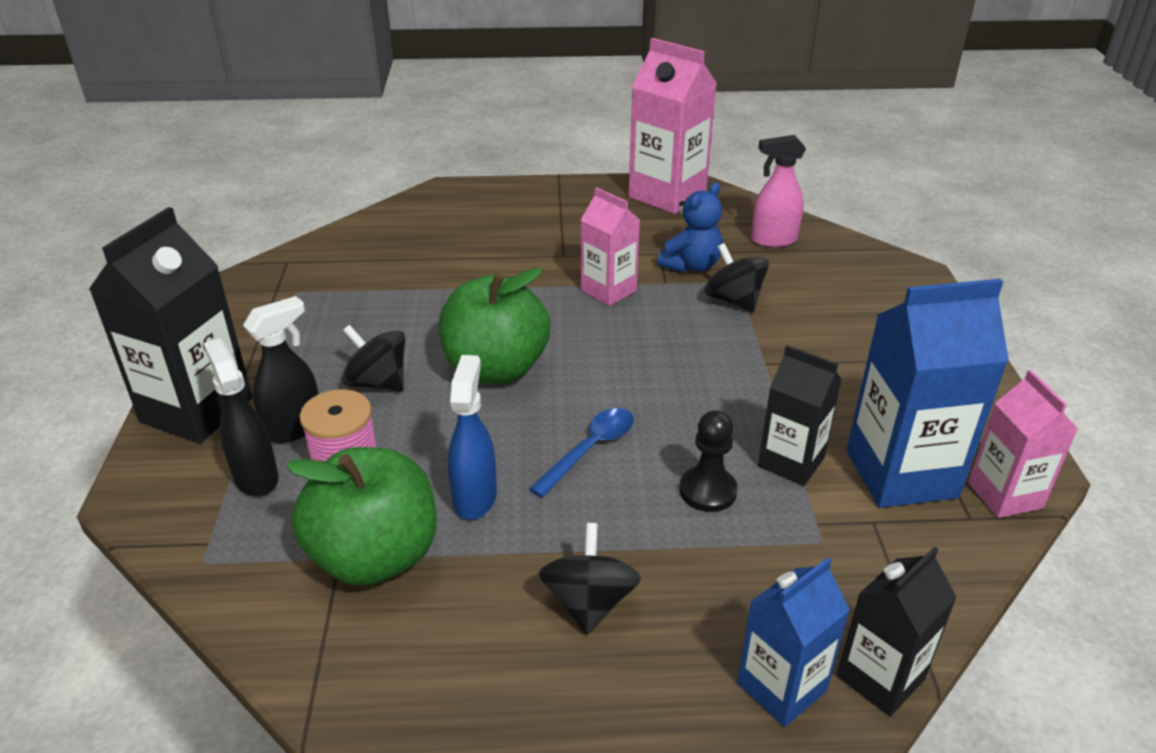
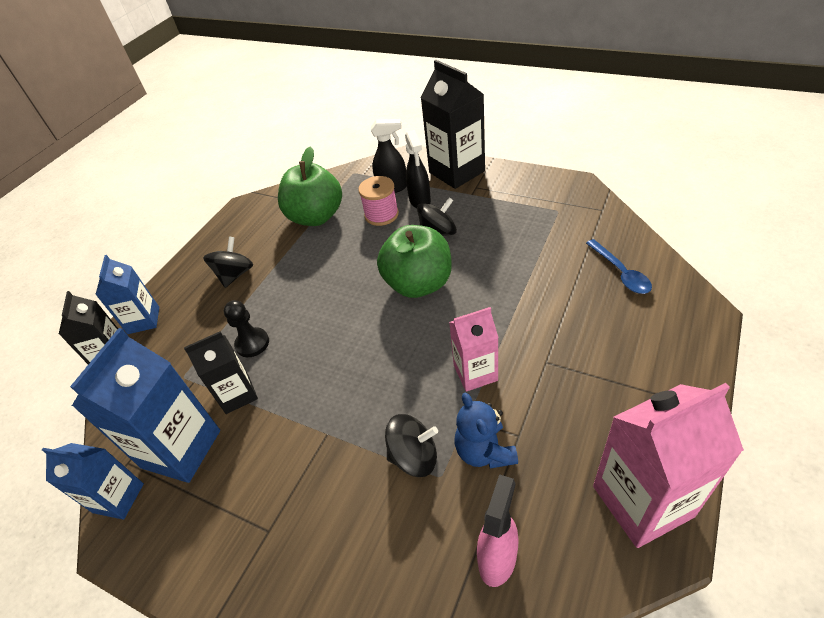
camera: 125 degrees right, 10 degrees up
blue spray bottle [448,355,497,520] -> none
blue spoon [529,408,634,498] -> blue spoon moved to [586,239,652,294]
black spinning top [538,523,641,635] -> black spinning top turned 105 degrees counterclockwise [203,237,253,288]
pink carton [968,370,1078,518] -> blue carton [42,443,144,520]

